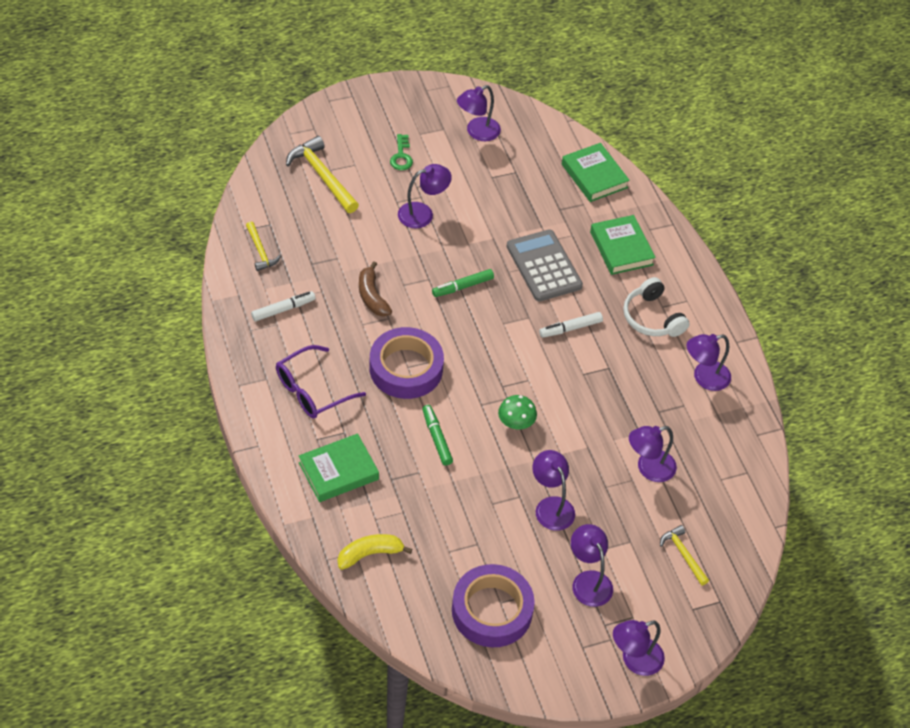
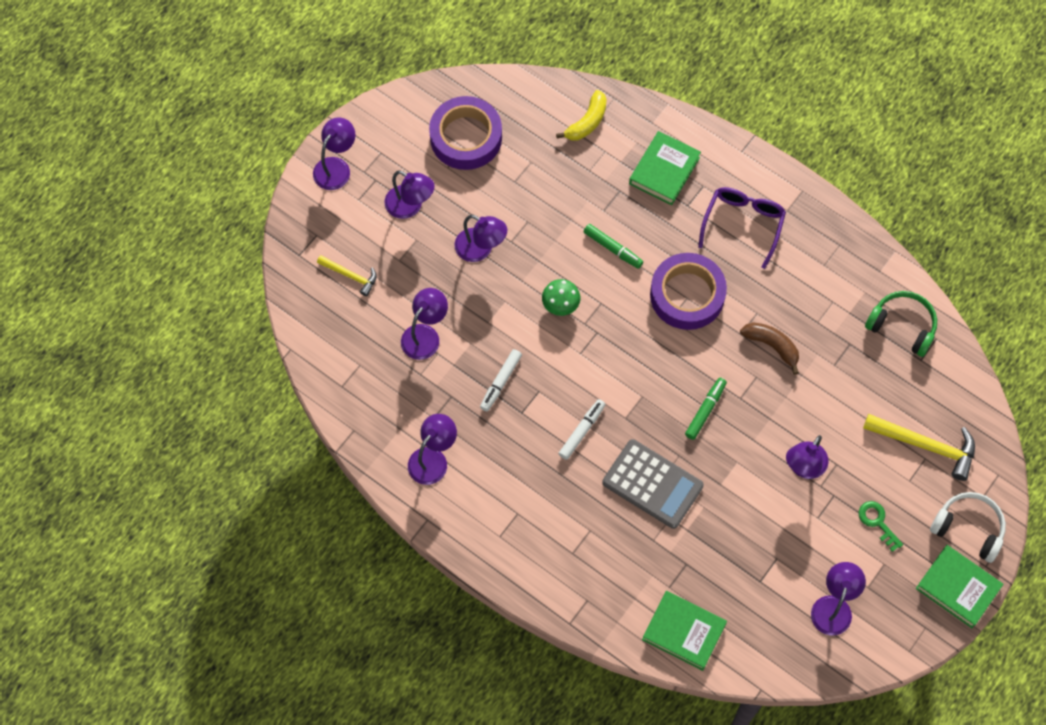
camera: 150 degrees right, 15 degrees up
yellow hammer [246,222,281,271] -> green headphones [865,291,937,357]
white marker [251,291,316,321] -> white marker moved to [480,349,522,411]
green book [590,215,656,275] -> green book moved to [916,545,1003,628]
white headphones [623,277,690,337] -> white headphones moved to [930,492,1006,563]

